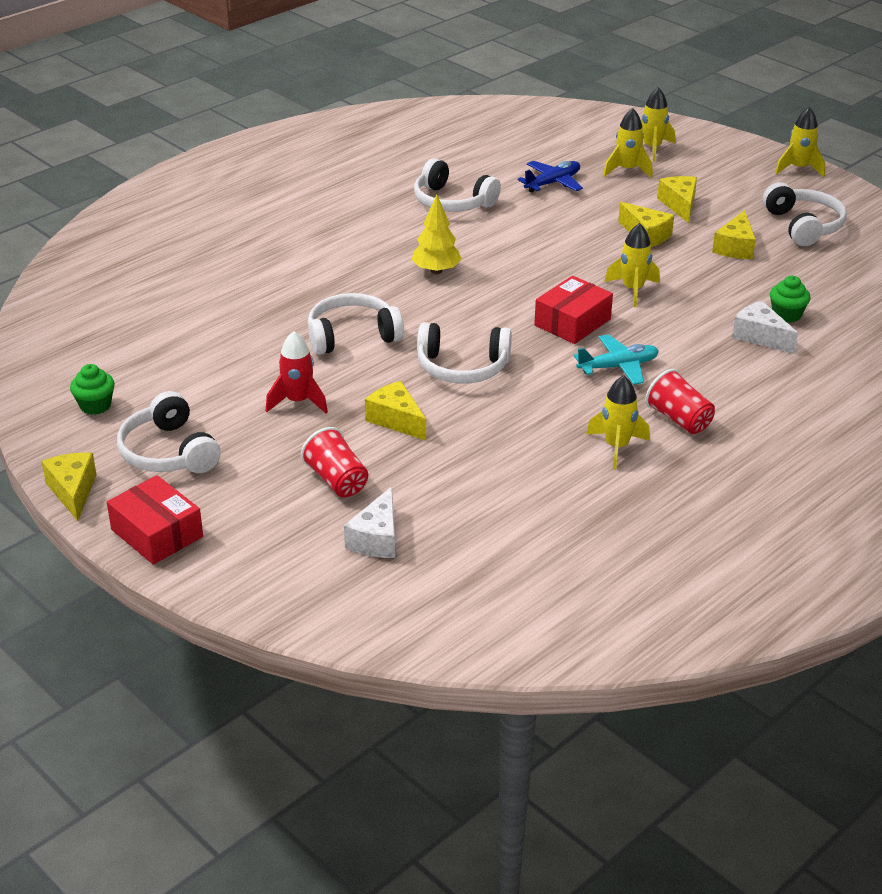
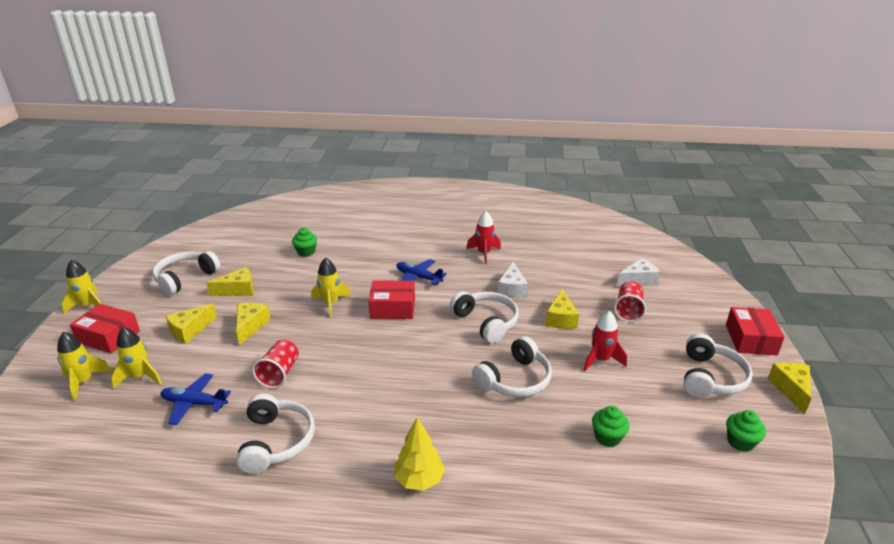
camera: 130 degrees left, 5 degrees down
yellow cheese [41,452,97,521] -> yellow cheese turned 150 degrees clockwise [768,362,811,414]
white headphones [308,293,404,355] -> white headphones turned 75 degrees counterclockwise [472,336,552,397]
yellow tree [411,194,462,274] -> yellow tree moved to [394,417,445,490]
turquoise plane [574,334,659,385] -> blue plane [396,259,447,285]
yellow rocket [586,375,650,470] -> red rocket [466,211,501,264]
red cup [645,369,715,434] -> red cup moved to [252,340,299,388]
white cheese [732,301,798,354] -> white cheese moved to [497,262,528,298]
none -> red box [70,304,140,353]
none -> green cupcake [592,406,630,447]

